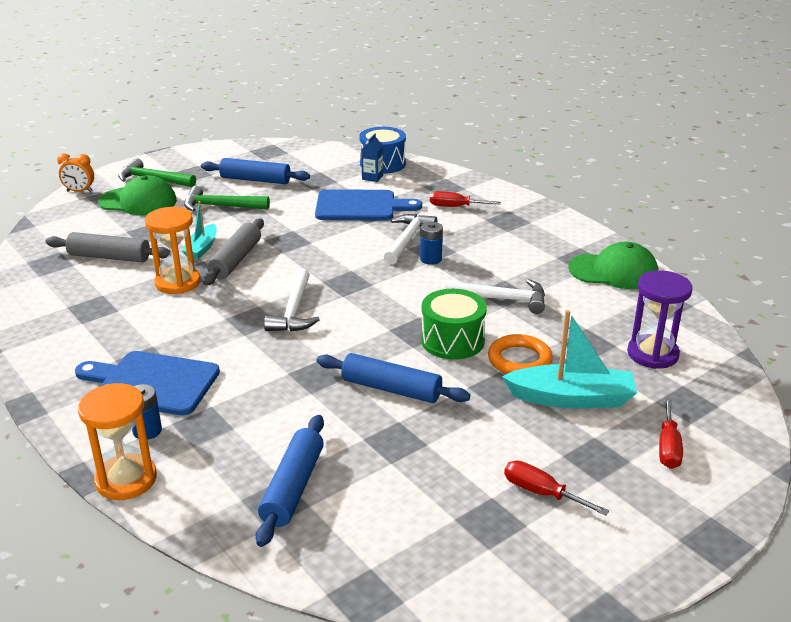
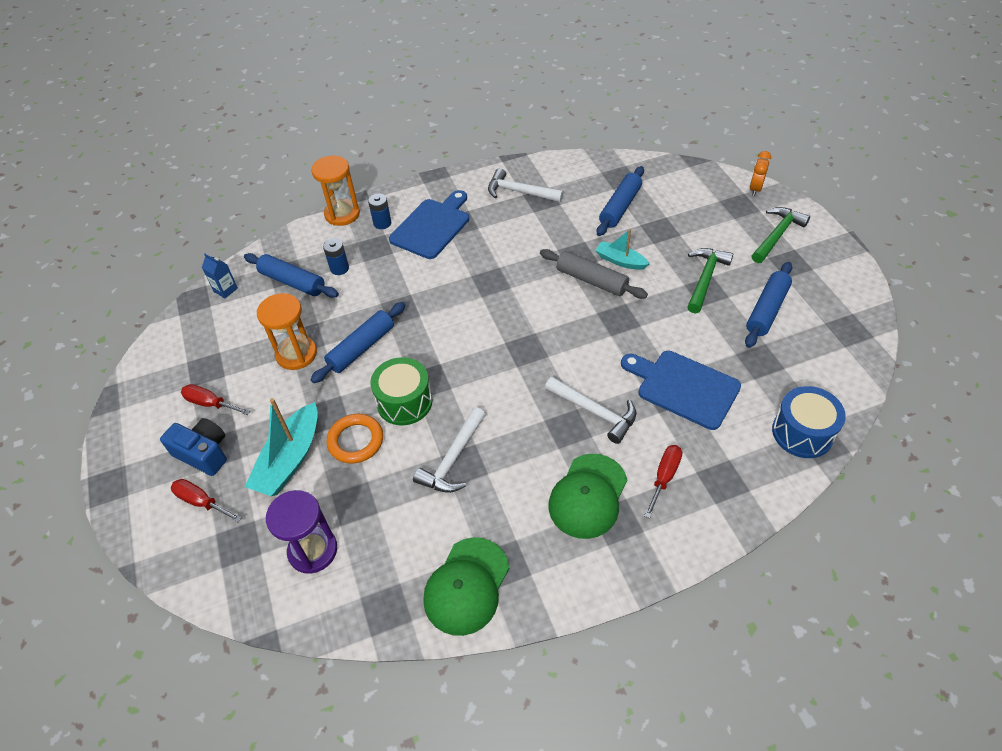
camera: 110 degrees right, 20 degrees up
grey rolling pin [45,232,170,263] -> blue rolling pin [597,166,644,236]
green cap [98,175,177,215] -> green cap moved to [548,454,627,539]
orange hourglass [145,207,201,294] -> orange hourglass moved to [257,293,317,370]
white hammer [264,268,320,332] -> white hammer moved to [488,168,564,202]
blue cutting board [315,189,422,220] -> blue cutting board turned 105 degrees clockwise [621,351,741,430]
blue carton [361,134,383,182] -> blue carton moved to [202,254,238,298]
blue battery [420,222,443,265] -> blue battery moved to [323,238,349,275]
red screwdriver [504,460,609,516] -> red screwdriver turned 120 degrees counterclockwise [181,384,250,415]
none -> blue camera [160,418,227,476]

